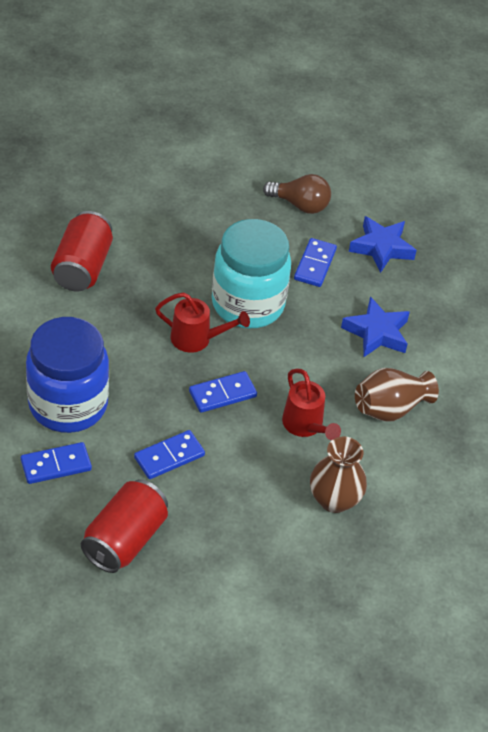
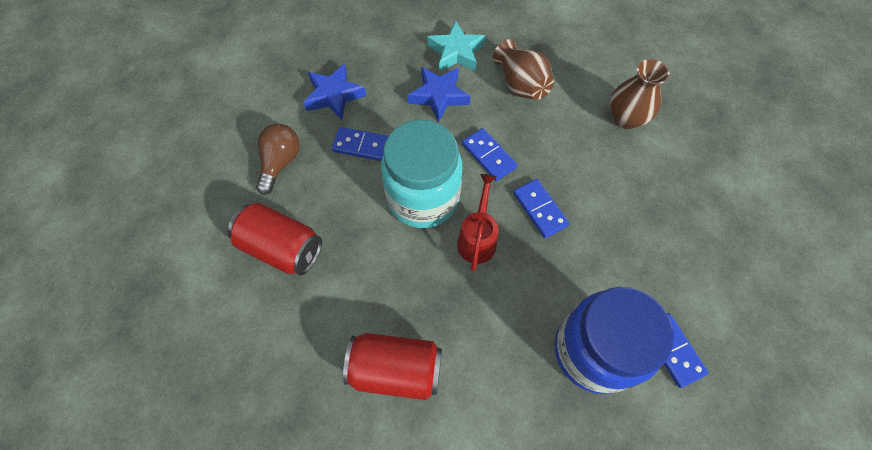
camera: 90 degrees left, 15 degrees up
red can [81,479,168,573] -> red can moved to [228,203,322,276]
blue domino [134,430,205,479] -> blue domino moved to [462,128,518,181]
red watering can [282,368,341,440] -> none
none -> turquoise star [427,21,486,72]

